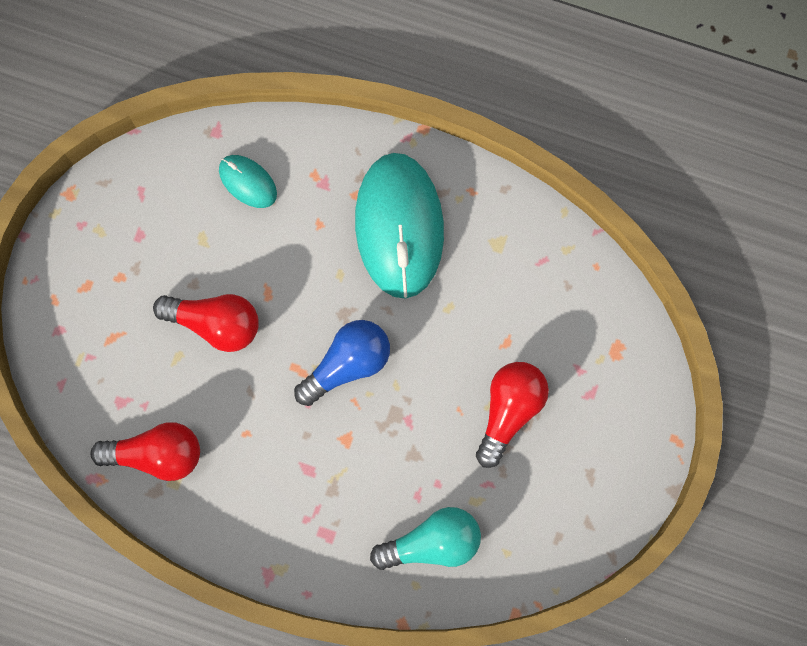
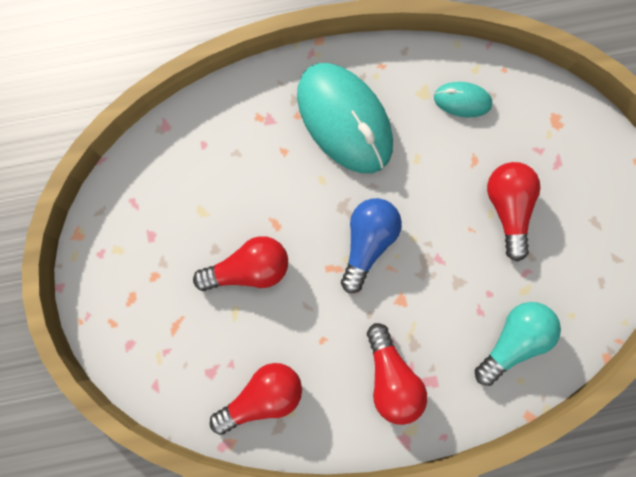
camera: 30 degrees left, 0 degrees up
turquoise mouse [219,155,277,208] -> turquoise mouse moved to [434,82,492,117]
none -> red light bulb [367,323,427,425]

